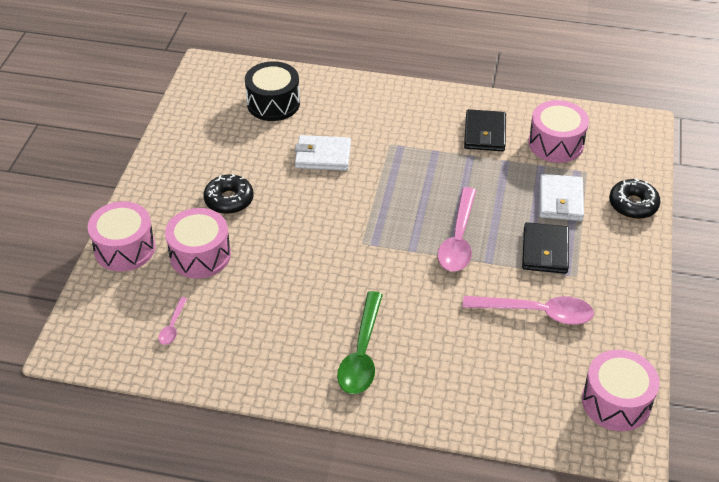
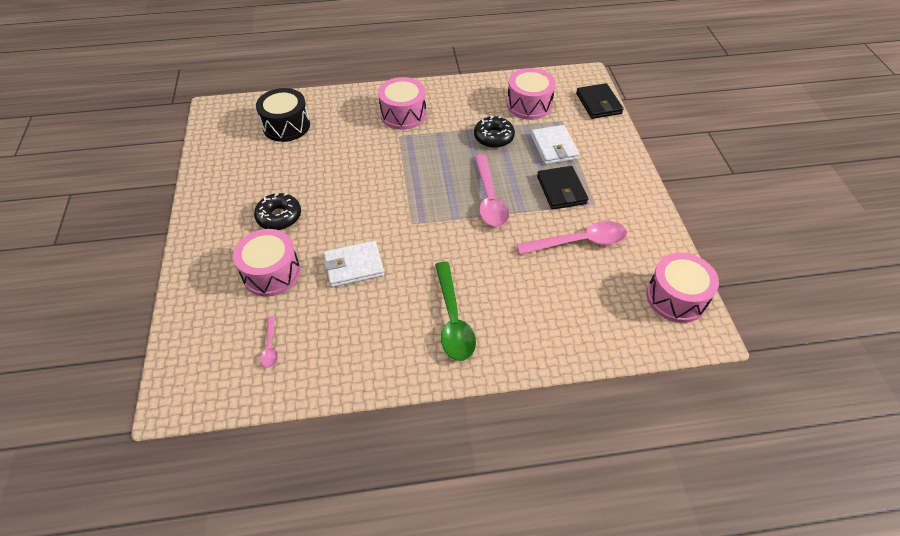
camera: 20 degrees left, 5 degrees up
pink drum [88,201,155,272] -> pink drum moved to [378,77,426,130]
white wallet [295,135,351,171] -> white wallet moved to [324,241,384,287]
black wallet [464,109,506,151] -> black wallet moved to [576,83,624,119]
black donut [609,178,661,219] -> black donut moved to [474,116,515,148]

